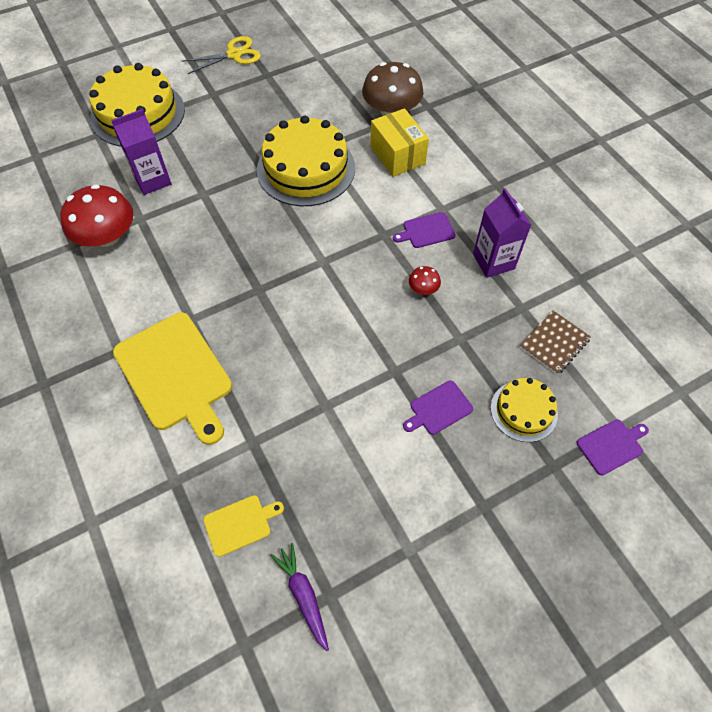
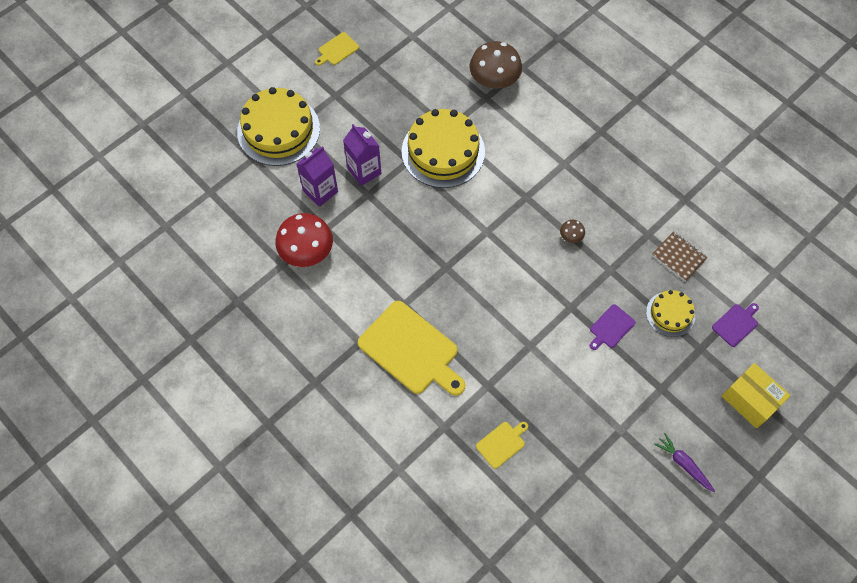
camera: 15 degrees left, 5 degrees up
yellow scissors [182,36,261,74] -> yellow cutting board [315,32,359,66]
purple carrot [270,543,329,651] -> purple carrot moved to [654,433,715,492]
yellow box [371,108,429,177] -> yellow box moved to [722,363,791,428]
purple cutting board [393,212,456,248] -> none
red mushroom [409,266,441,295] -> brown mushroom [560,220,585,243]
purple carton [473,188,531,278] -> purple carton moved to [343,124,382,186]
brown notebook [520,311,591,375] -> brown notebook turned 75 degrees counterclockwise [652,231,708,281]

